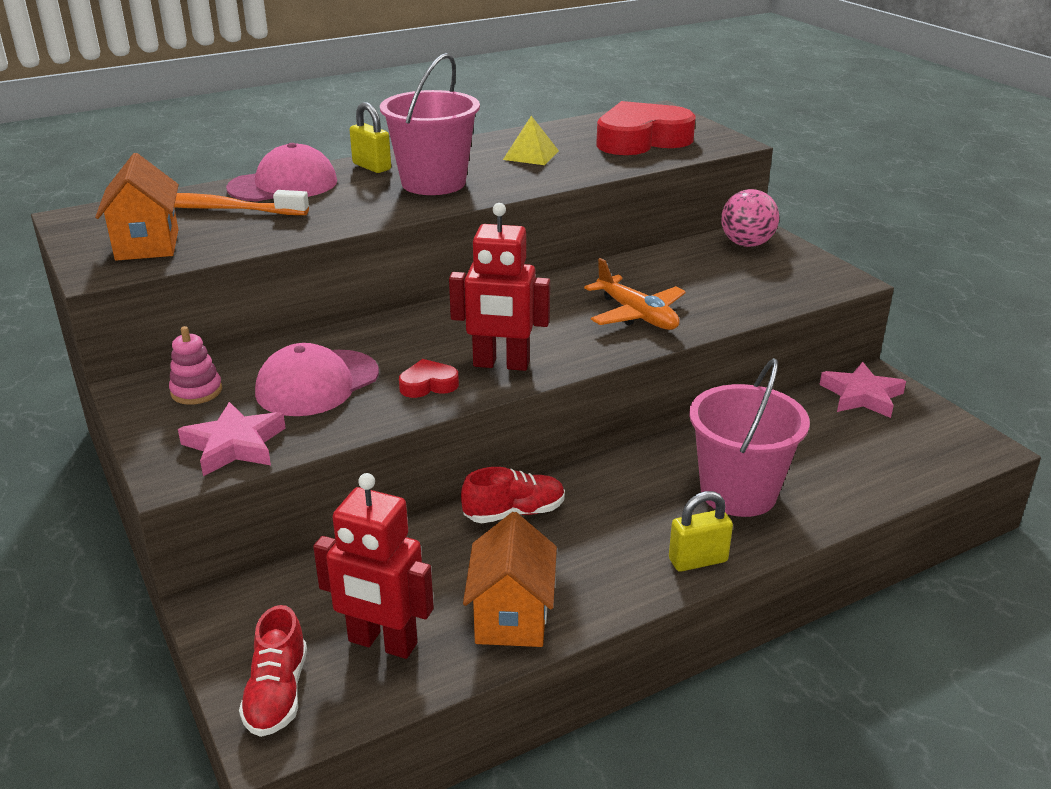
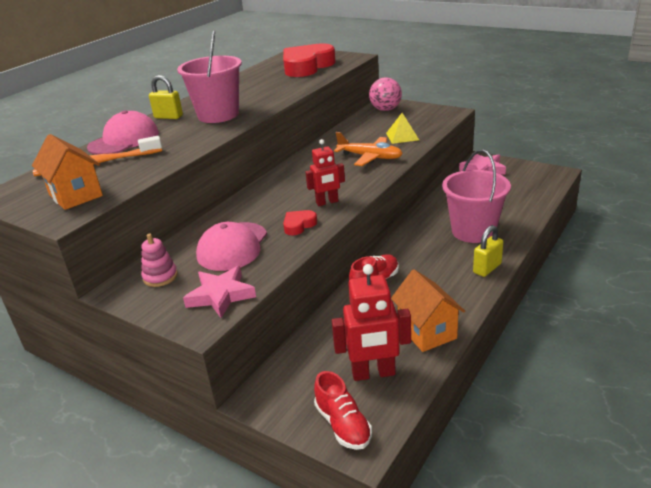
camera: 25 degrees left, 0 degrees up
red robot [449,203,550,371] -> red robot [305,139,345,206], size x0.64
yellow pyramid [503,116,559,165] -> yellow pyramid moved to [386,113,419,144]

